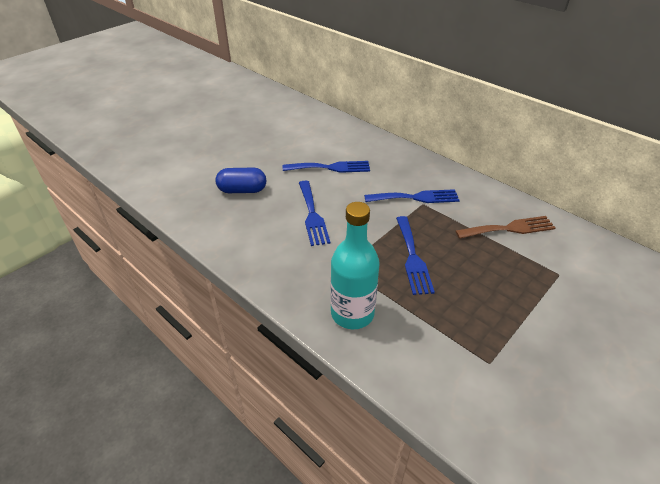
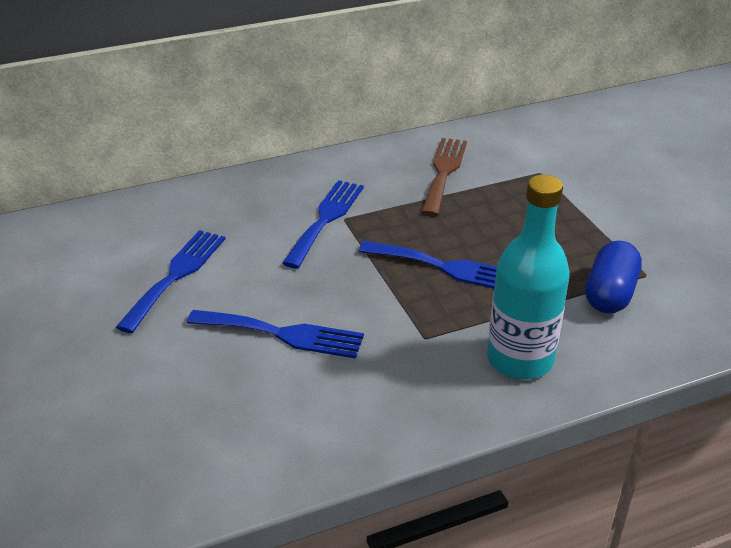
camera: 65 degrees left, 5 degrees down
blue capsule [216,168,266,193] -> blue capsule moved to [585,240,642,314]

